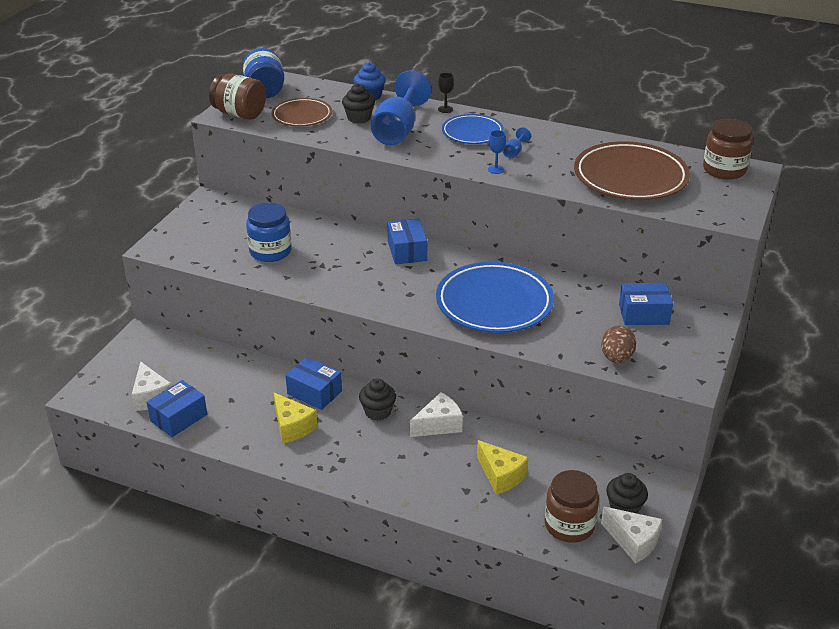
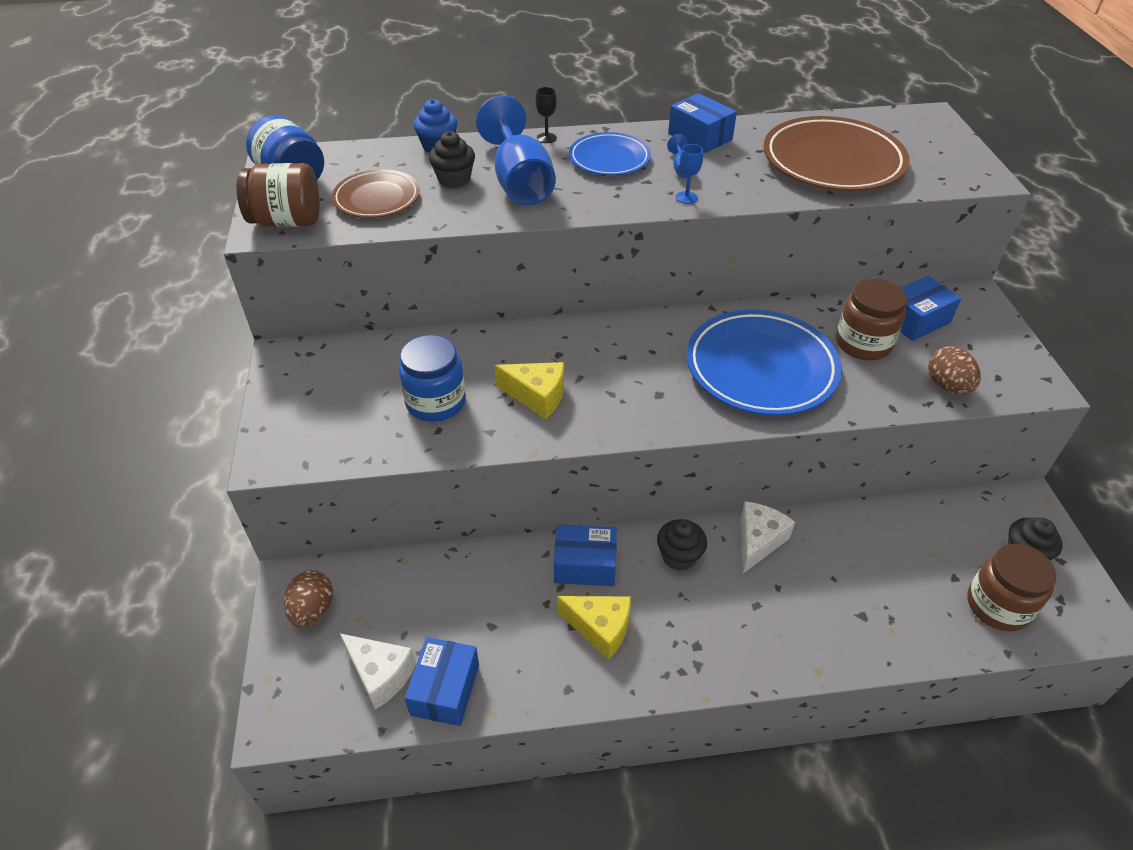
camera: 30 degrees left, 10 degrees up
blue box [387,218,427,264] -> blue box moved to [668,93,737,153]
yellow cheese [477,440,529,494] -> yellow cheese moved to [495,362,564,419]
white cheese [601,507,662,563] -> none
brown jar [703,119,753,179] -> brown jar moved to [836,279,907,360]
none -> brown egg [284,570,333,627]

